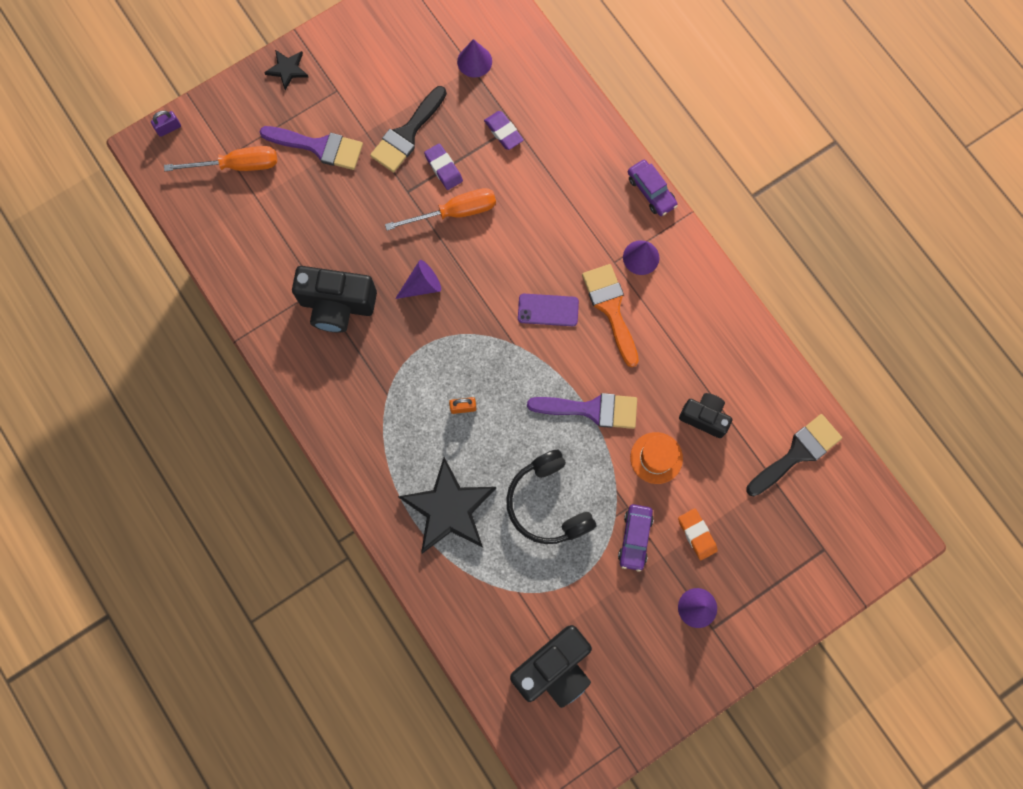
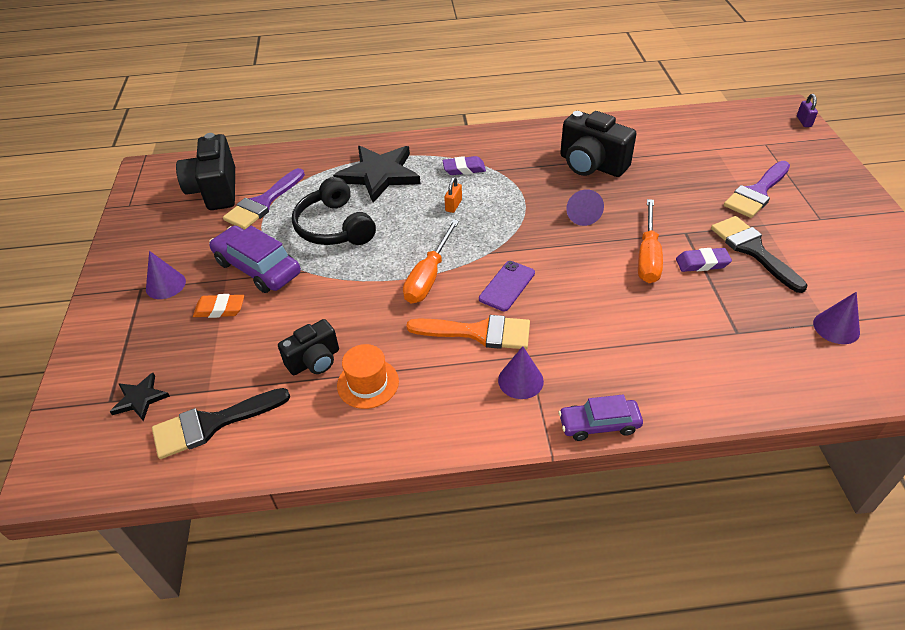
camera: 120 degrees right, 30 degrees down
orange screwdriver [164,146,277,171] -> orange screwdriver moved to [403,219,459,304]
black star [264,50,308,90] -> black star moved to [110,373,170,421]
black camera [292,266,377,333] -> black camera turned 90 degrees counterclockwise [560,111,637,177]
purple eraser [484,111,524,150] -> purple eraser moved to [442,156,486,175]
black headphones [506,450,596,544] -> black headphones turned 120 degrees counterclockwise [292,177,376,245]
purple brush [527,393,637,429] -> purple brush moved to [223,168,305,230]
purple car [618,504,654,572] -> purple car [209,226,301,293], size x1.58
orange hat [630,432,683,484] -> orange hat moved to [337,344,399,409]
black brush [746,414,842,496] -> black brush turned 75 degrees clockwise [152,388,290,459]

